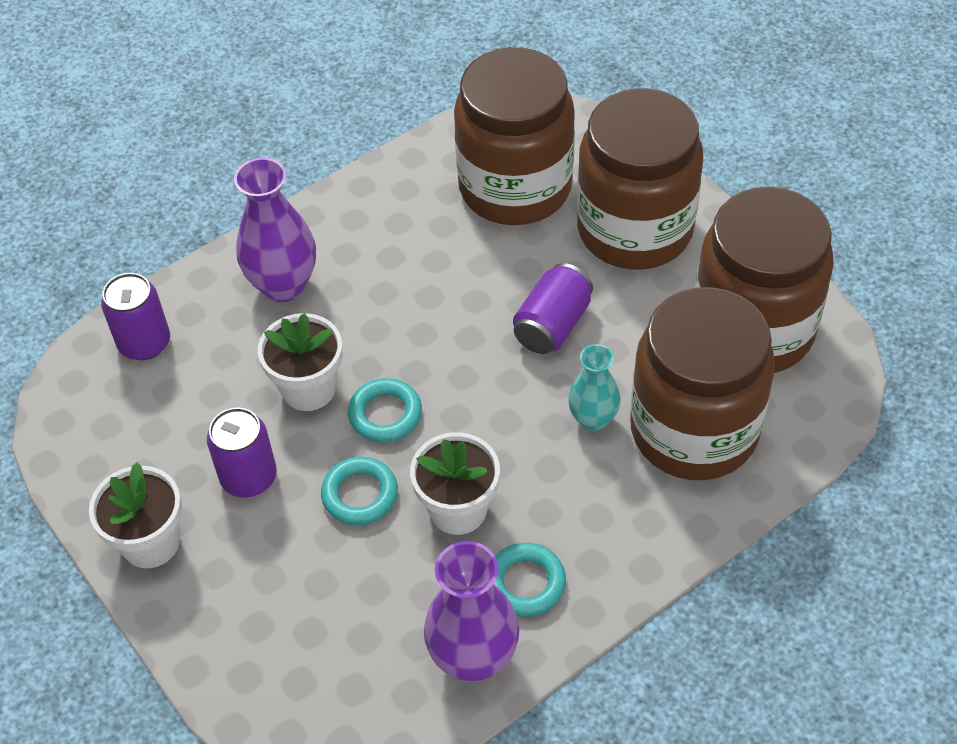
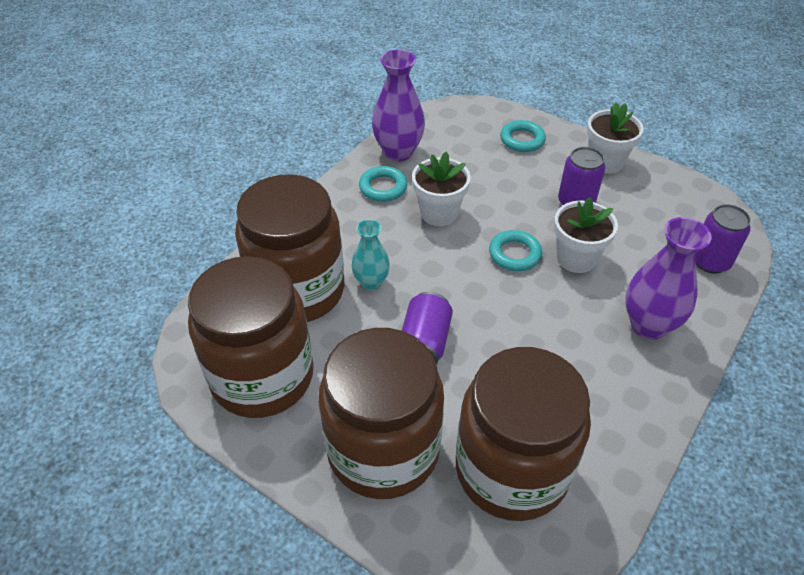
camera: 160 degrees right, 5 degrees down
turquoise ring [321,457,398,525] -> turquoise ring moved to [500,120,546,152]

